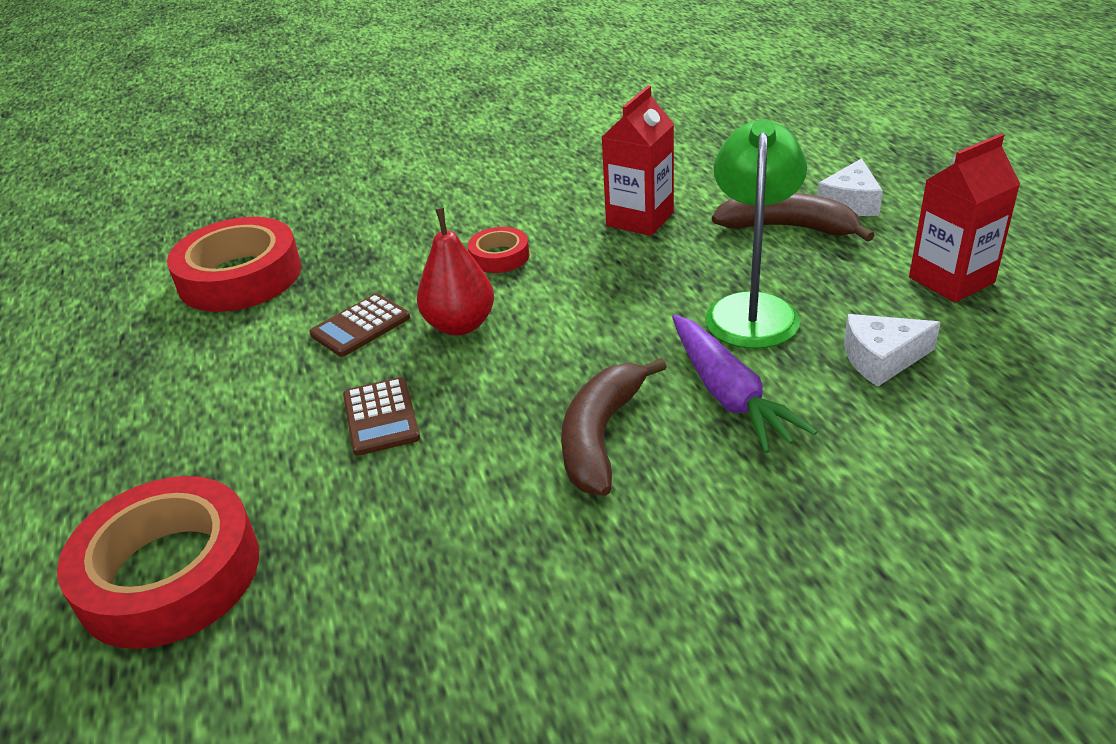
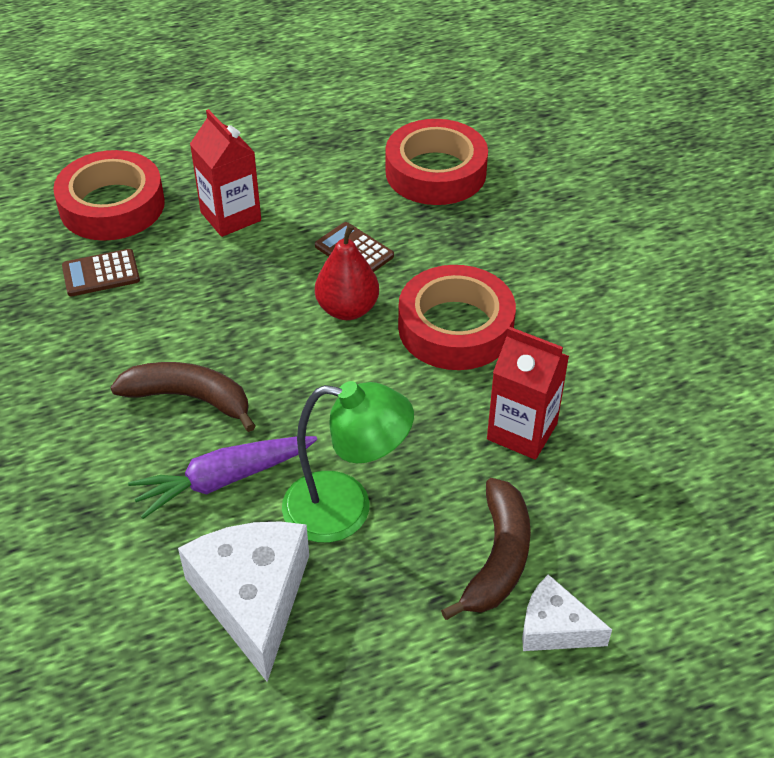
camera: 85 degrees right, 10 degrees up
brown calculator [343,377,420,456] -> brown calculator moved to [62,249,140,296]
red tape [468,227,530,273] -> red tape [398,265,516,370], size x2.03
white cheese [844,314,941,387] -> white cheese [178,521,309,682], size x1.77
red carton [909,134,1020,302] -> red carton moved to [190,109,261,237]

